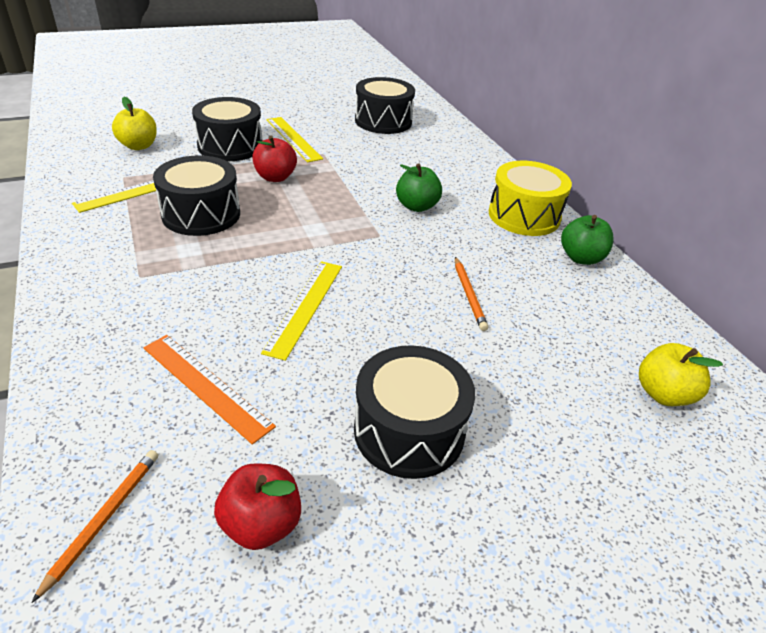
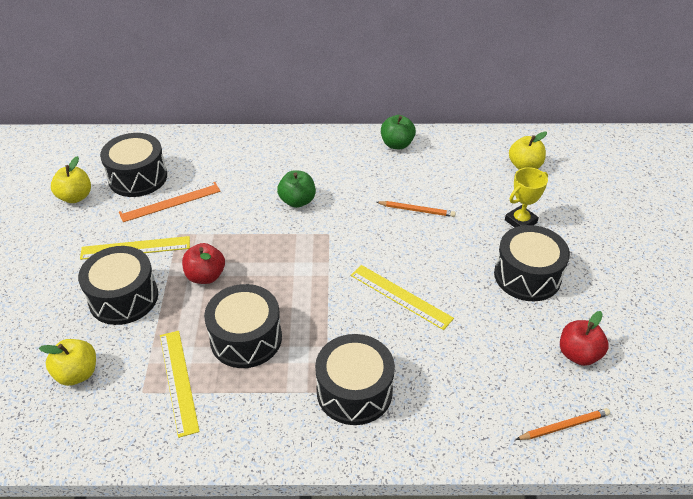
camera: 65 degrees left, 5 degrees up
orange pencil [32,450,158,603] -> orange pencil turned 120 degrees clockwise [515,408,610,440]
orange ruler [143,335,276,445] -> orange ruler moved to [119,182,220,222]
yellow drum [489,161,572,236] -> none
none -> yellow apple [51,156,91,203]
none -> black drum [315,334,395,425]
none -> yellow trophy [505,167,548,228]

